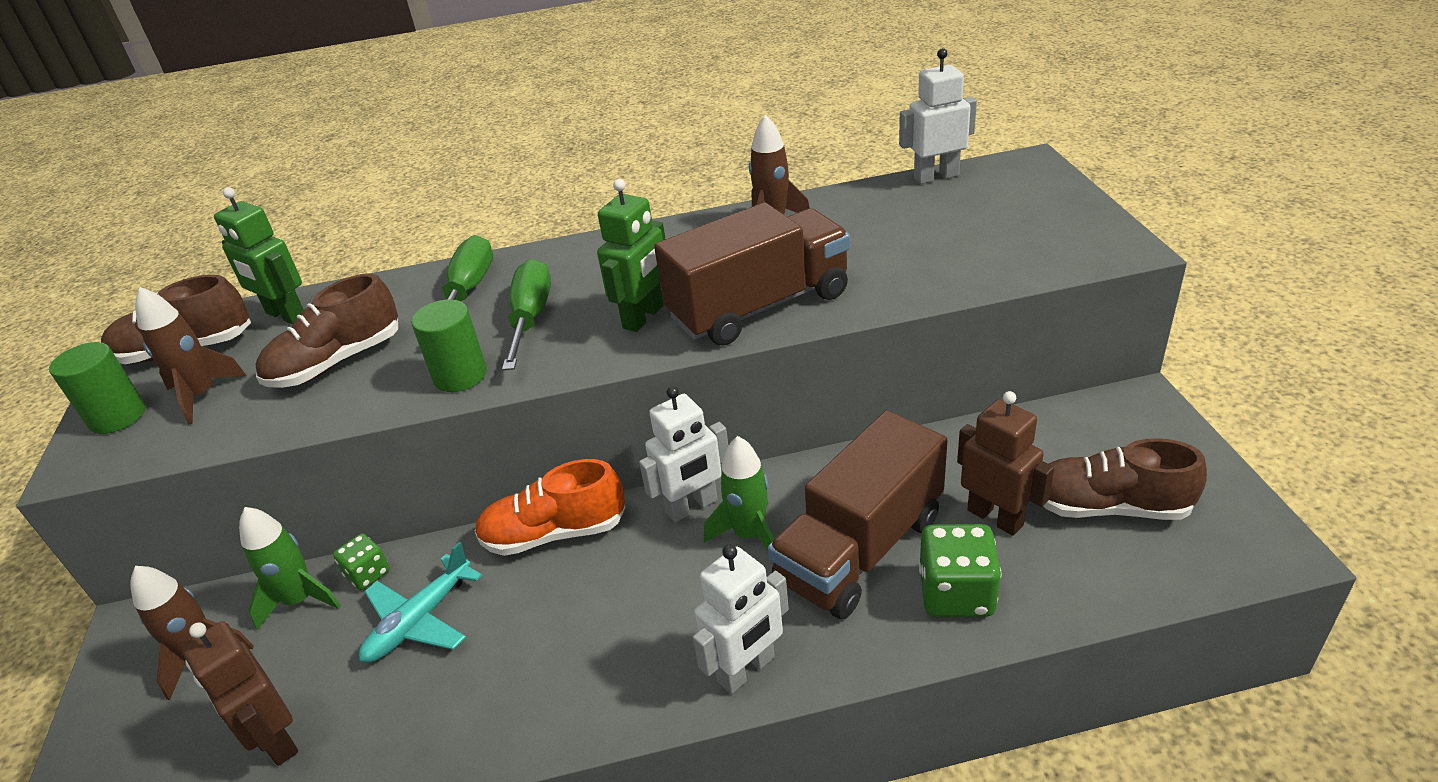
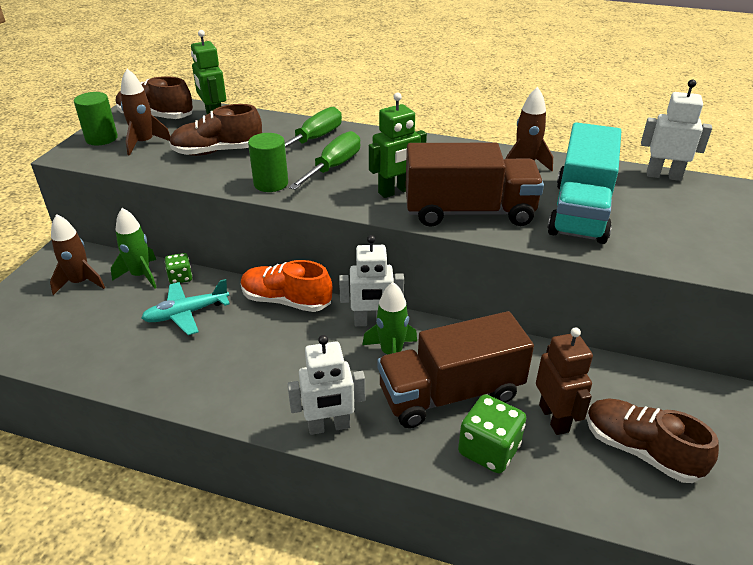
camera: 25 degrees right, 0 degrees up
brown robot [181,621,298,766] -> none
none -> turquoise truck [547,122,621,244]

